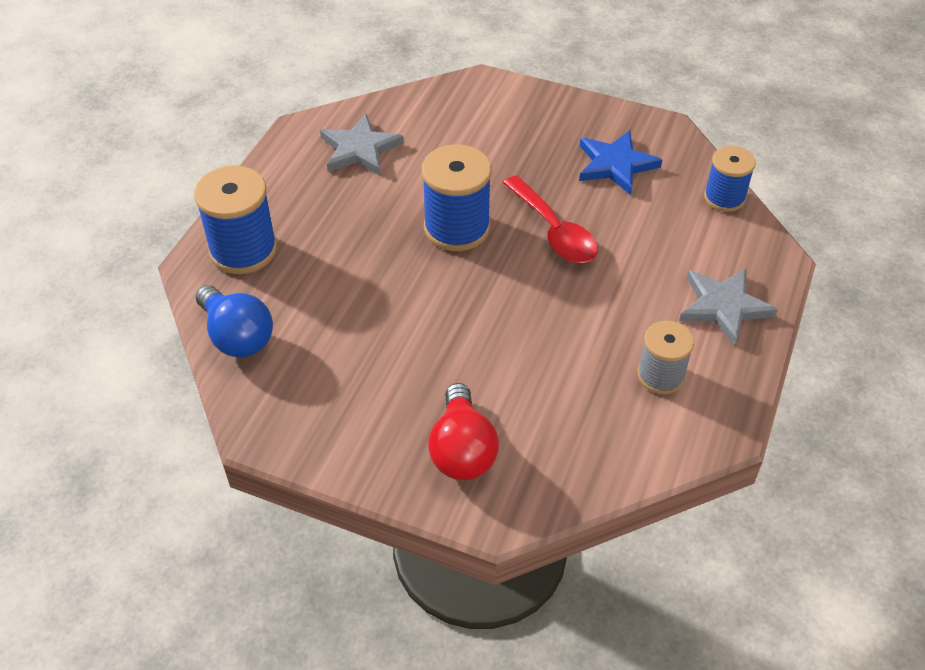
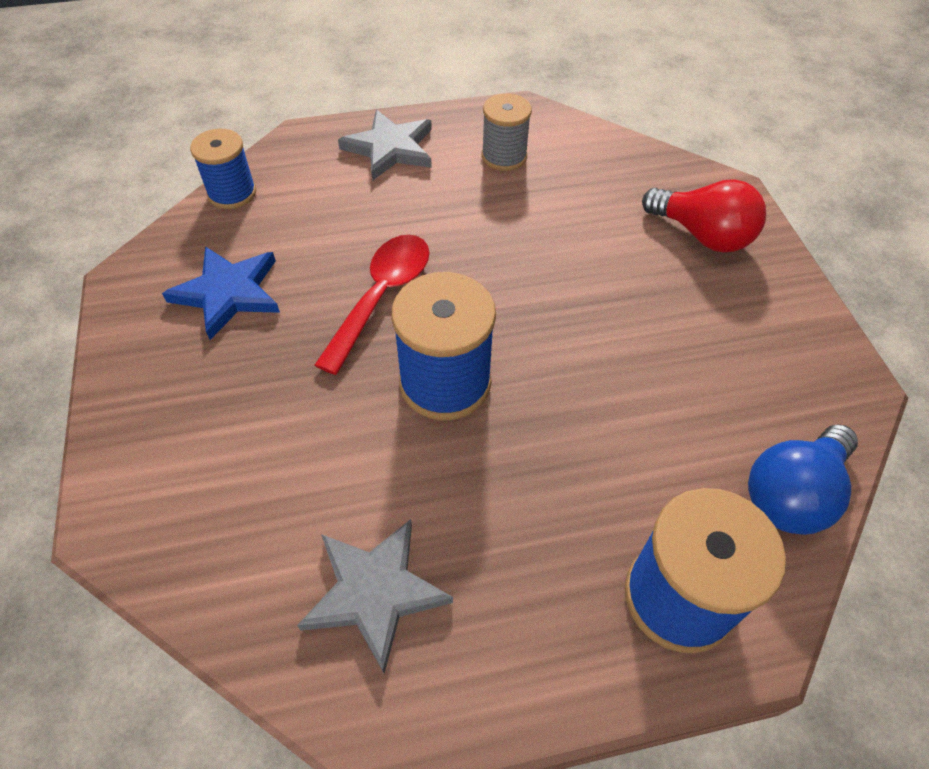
camera: 125 degrees left, 5 degrees up
blue light bulb [196,285,273,358] -> blue light bulb turned 150 degrees counterclockwise [748,424,858,535]
red light bulb [428,383,499,480] -> red light bulb turned 75 degrees clockwise [642,179,766,253]

